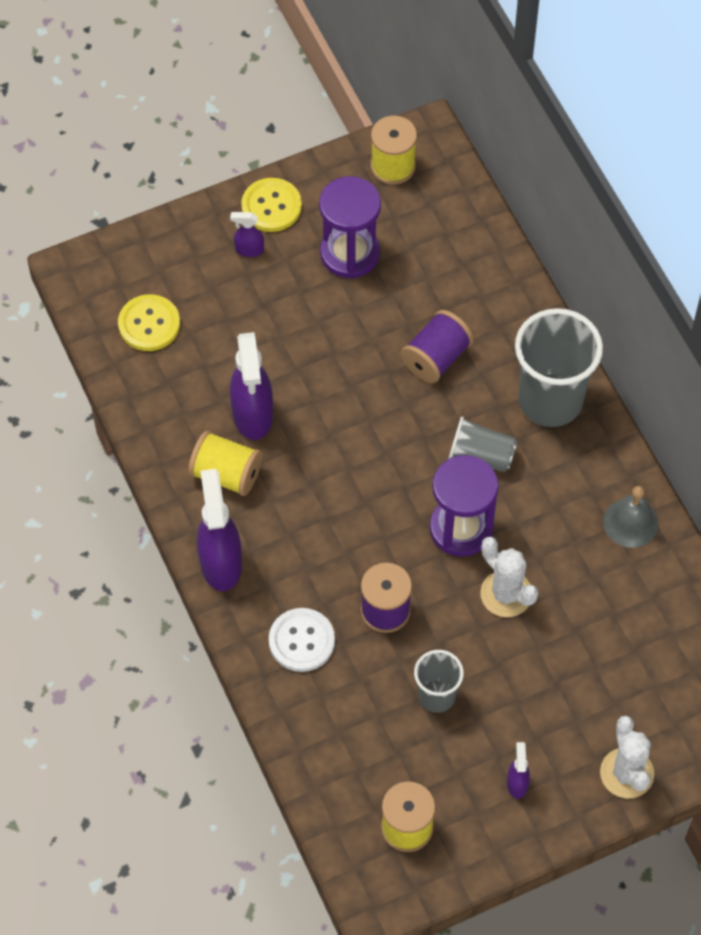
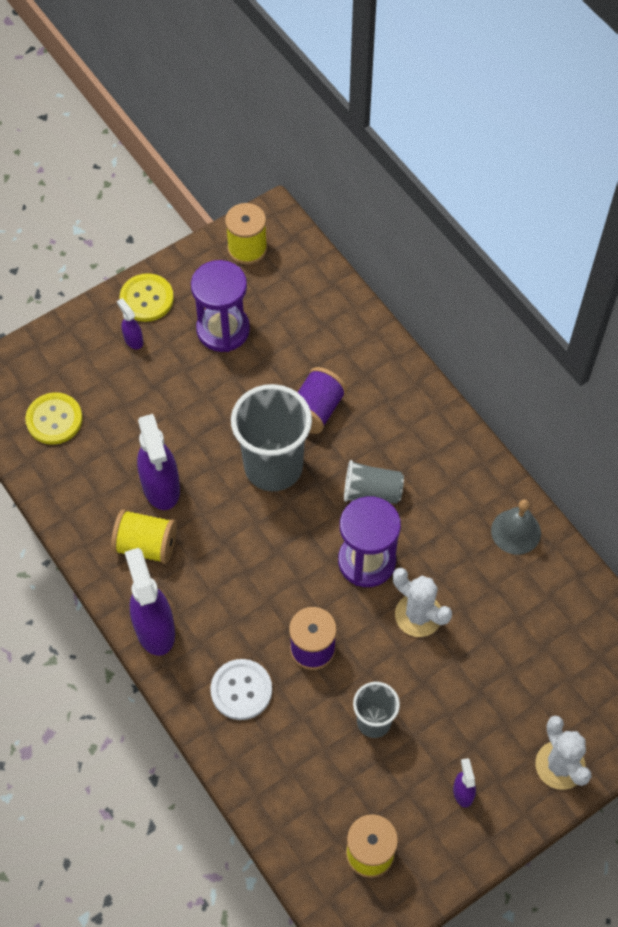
camera: 10 degrees left, 0 degrees up
purple spray bottle [230,212,264,257] -> purple spray bottle turned 60 degrees clockwise [117,298,143,349]
grey cup [515,308,603,427] -> grey cup moved to [231,384,312,491]

